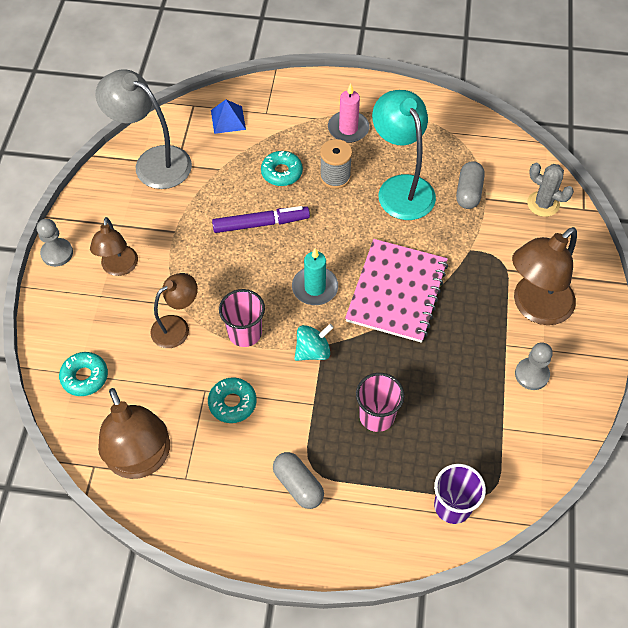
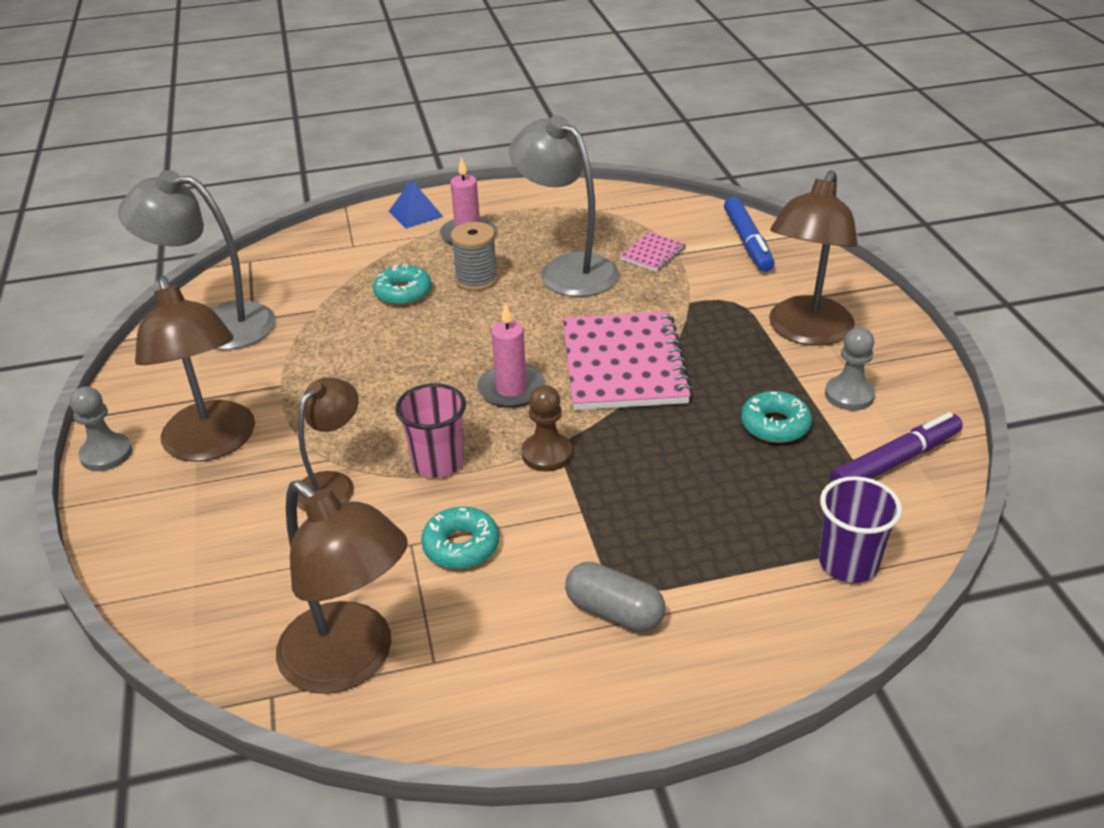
camera: 20 degrees left, 20 degrees down
turquoise donut [59,352,108,396] -> turquoise donut moved to [741,391,812,443]
brown lamp [90,217,138,276] -> brown lamp [135,276,255,462], size x1.63
blue pyramid [211,100,246,134] -> blue pyramid moved to [389,180,443,228]
purple marker [212,206,310,233] -> purple marker moved to [830,412,963,482]
turquoise candle [292,248,338,305] -> pink candle [477,302,545,408]
turquoise spinning top [294,324,334,361] -> brown pawn [521,385,572,472]
pink cup [356,373,404,432] -> none
turquoise lamp [372,90,436,220] -> grey lamp [509,115,619,297]
grey capsule [456,161,485,209] -> pink notebook [619,232,686,272]
grey cactus [527,163,574,217] -> blue marker [724,196,775,272]

